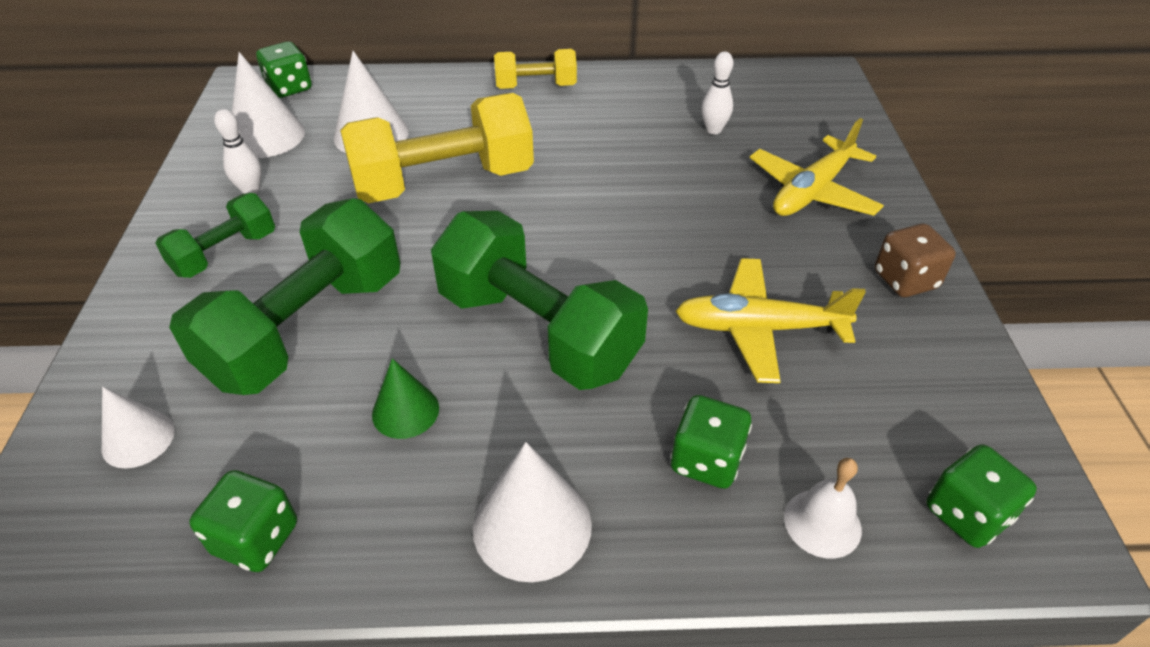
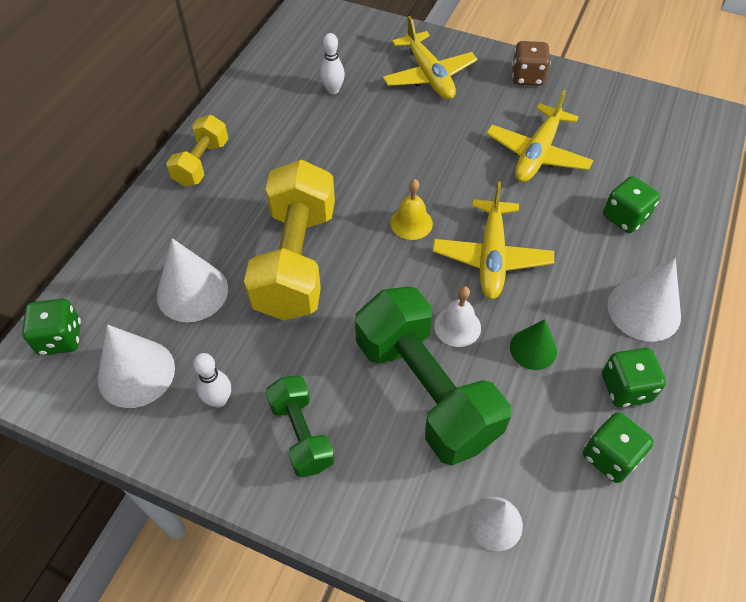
camera: 65 degrees left, 10 degrees up
green dumbbell [431,211,648,390] -> yellow plane [433,182,554,299]
white bell [784,458,862,559] -> white bell moved to [434,286,481,347]
green dice [926,444,1037,548] -> green dice moved to [602,348,666,407]
none -> yellow bell [390,179,433,240]

